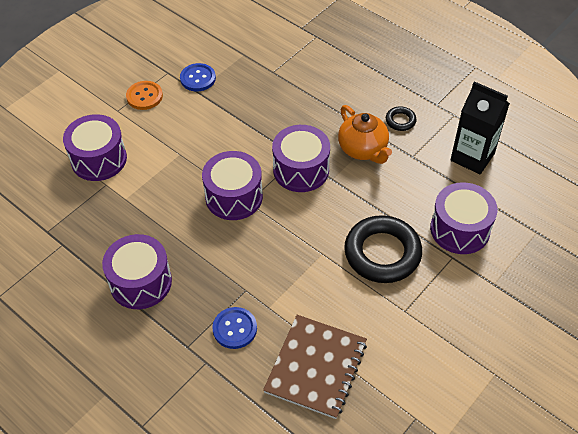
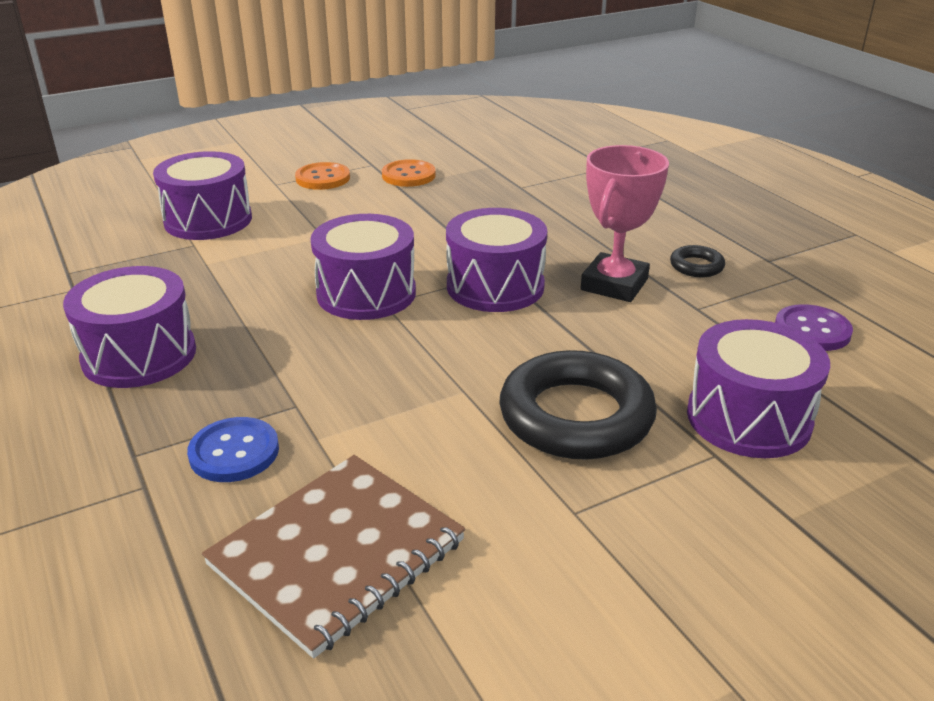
camera: 20 degrees right, 20 degrees down
blue button [180,63,216,91] -> orange button [382,159,436,187]
orange teapot [338,105,392,164] -> pink trophy [581,145,669,302]
black carton [451,81,510,174] -> purple button [775,304,853,351]

